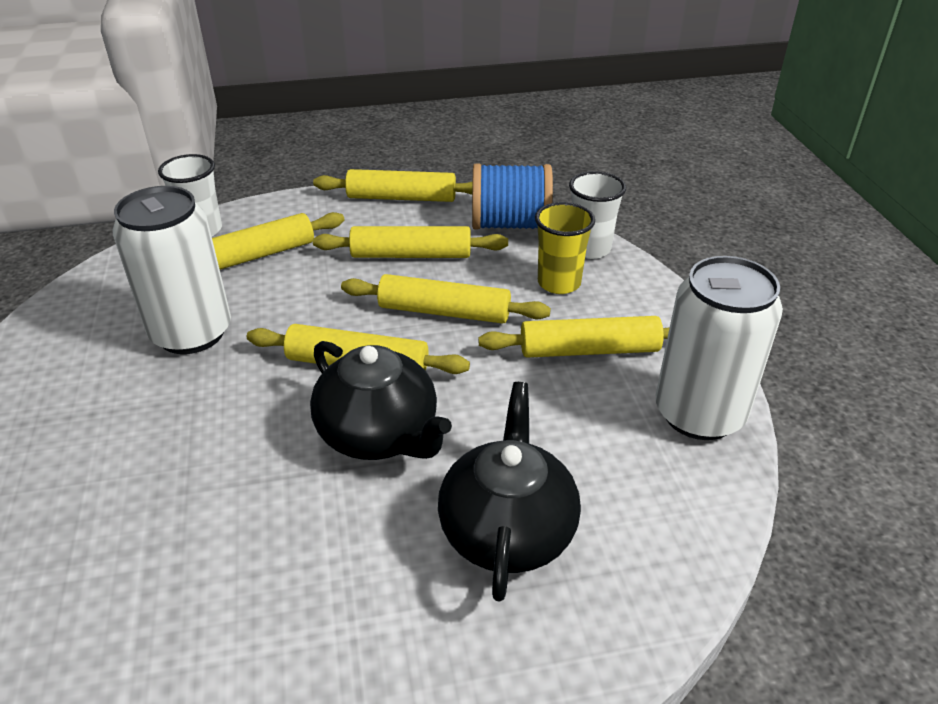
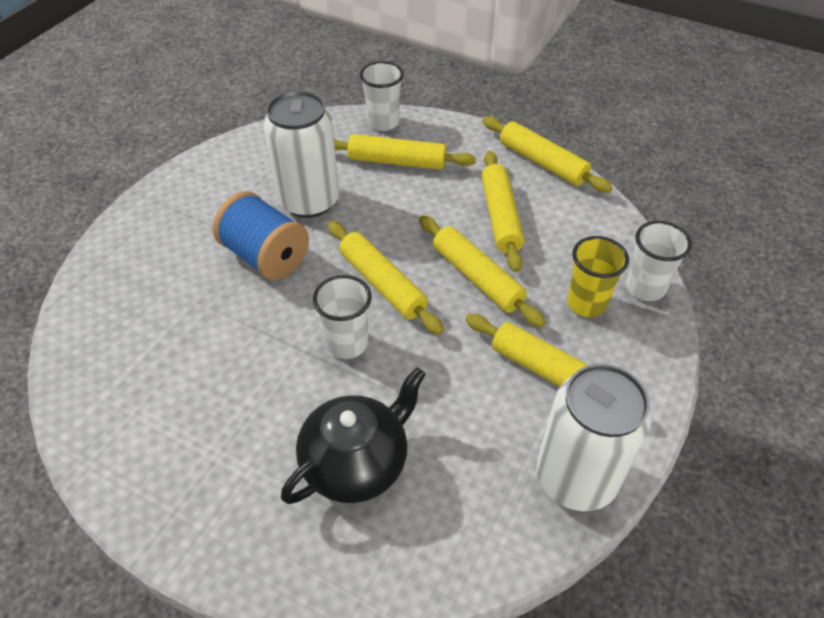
camera: 40 degrees right, 10 degrees up
black teapot [310,341,452,460] -> white cup [313,275,372,359]
yellow rolling pin [313,226,508,258] -> yellow rolling pin turned 45 degrees clockwise [481,151,524,272]
blue spool [472,163,553,230] -> blue spool moved to [213,191,309,280]

